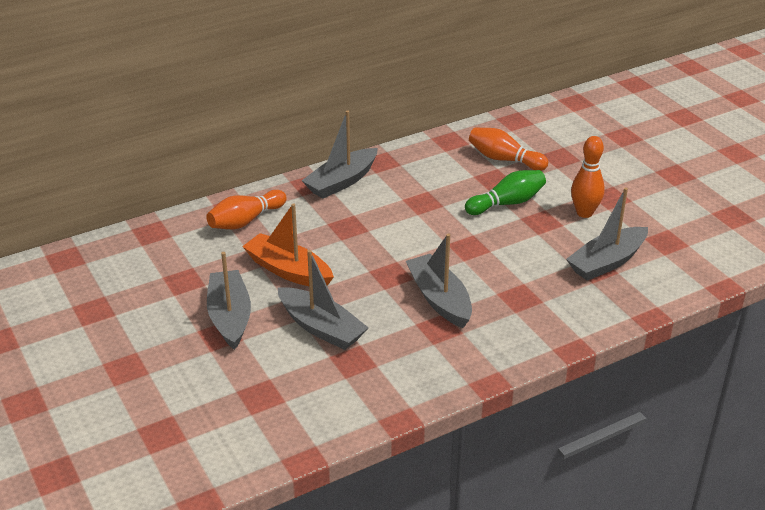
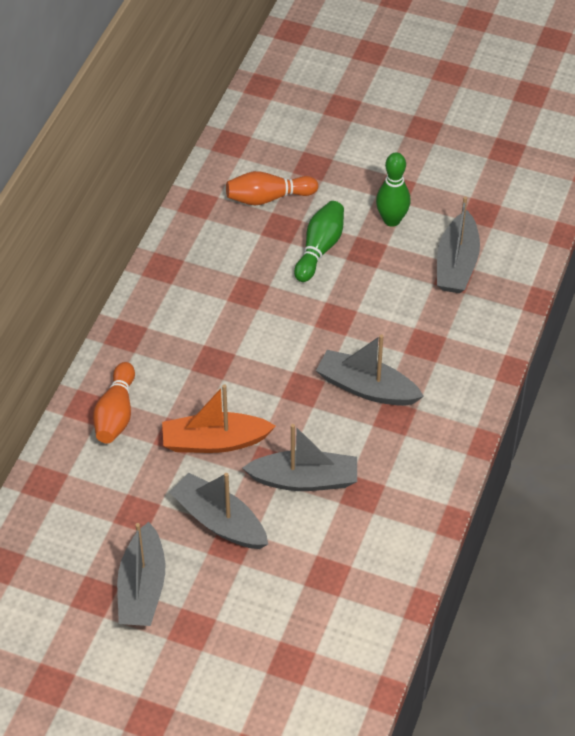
camera: 40 degrees left, 15 degrees up
grey boat [301,110,378,199] -> grey boat moved to [117,522,165,626]
orange bowling pin [571,136,605,218] -> green bowling pin [376,152,411,227]

